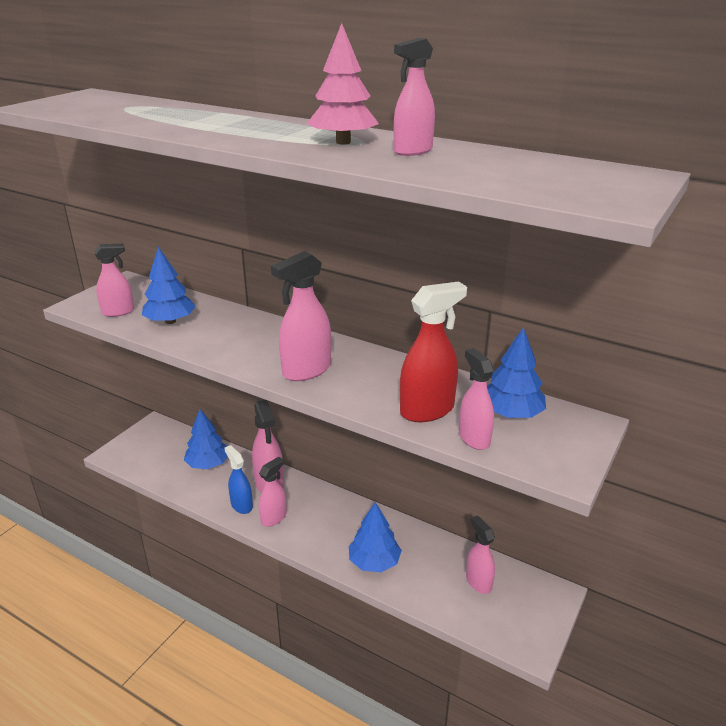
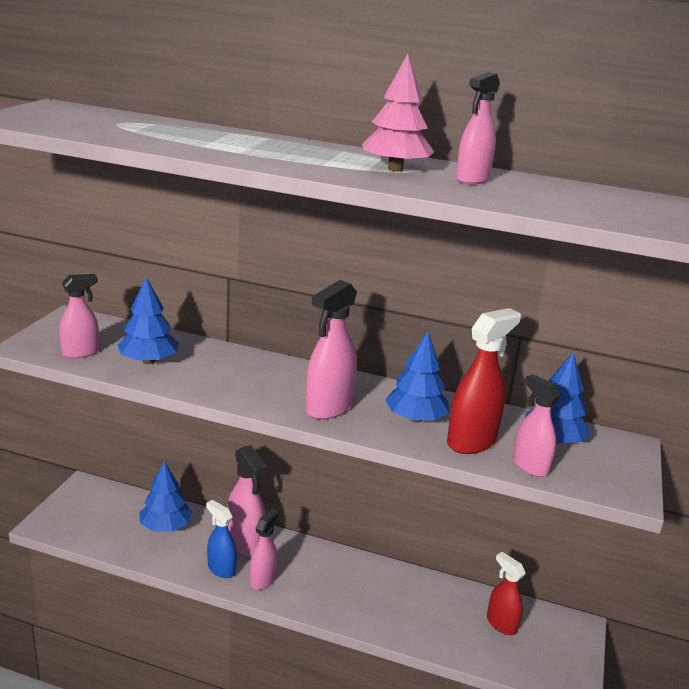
camera: 15 degrees left, 5 degrees down
blue tree [349,502,402,572] -> blue tree moved to [385,331,449,423]
pink spray bottle [466,515,495,594] -> red spray bottle [487,552,526,635]

